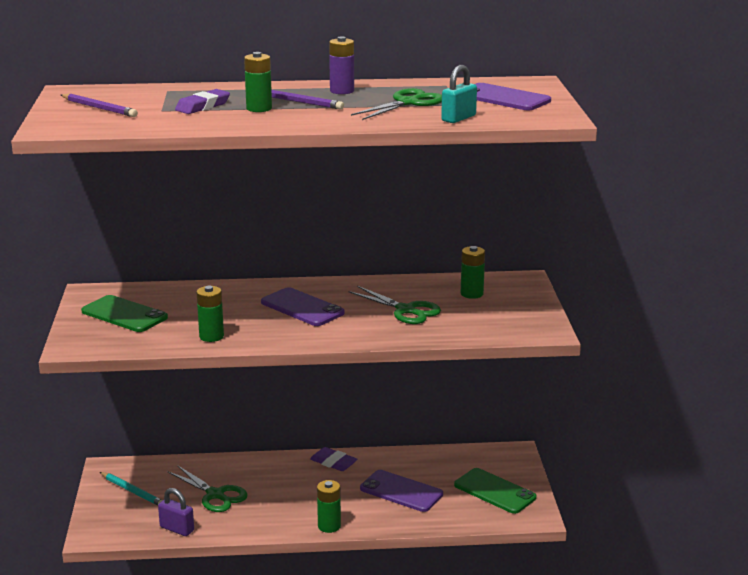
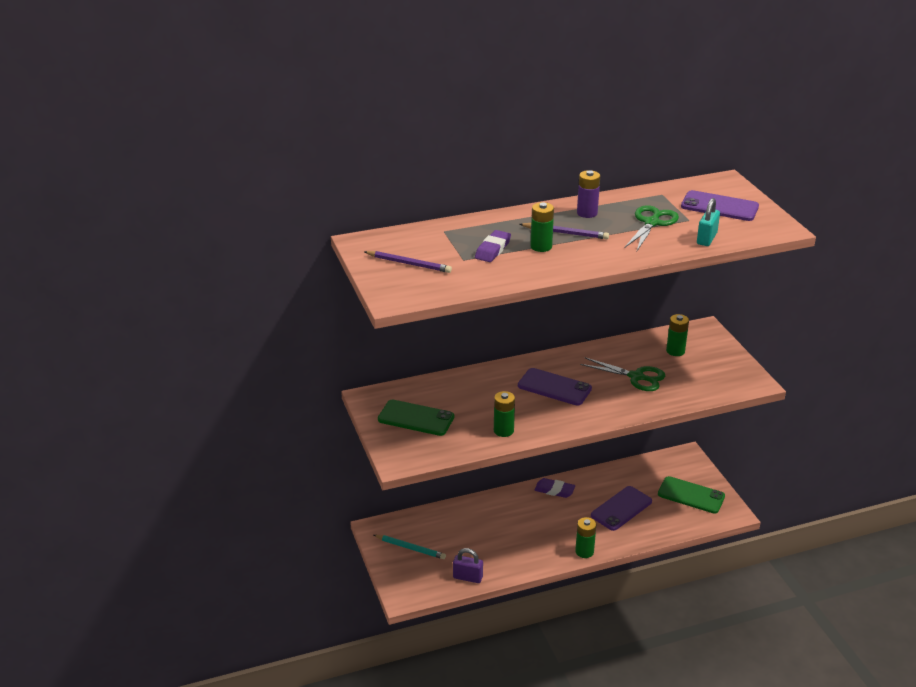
camera: 15 degrees left, 10 degrees up
green scissors [168,465,247,512] -> none
purple phone [360,470,443,512] -> purple phone turned 60 degrees counterclockwise [591,486,652,531]

